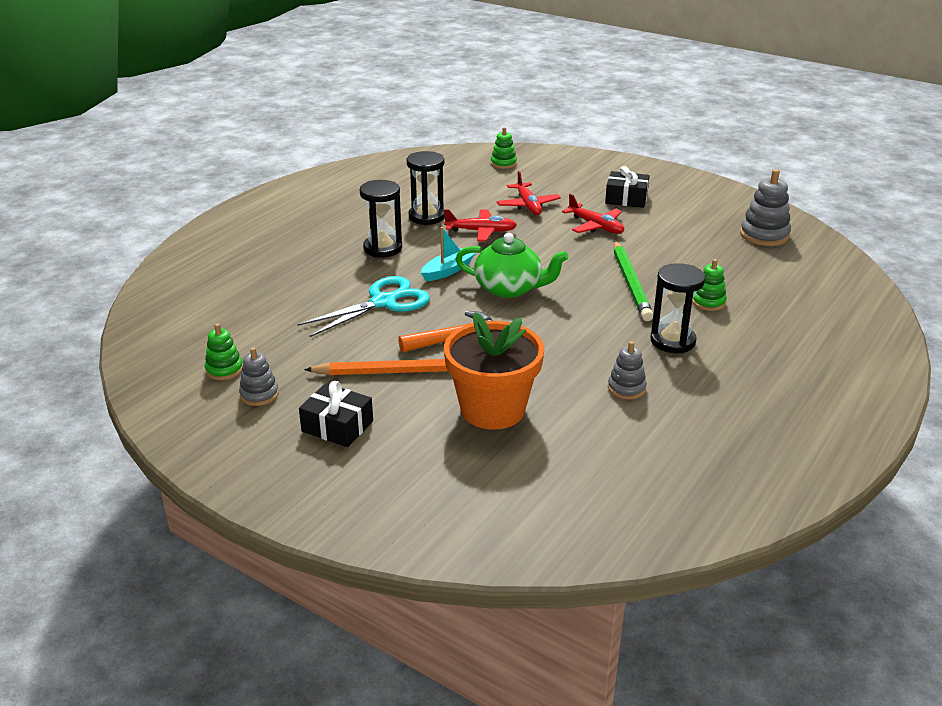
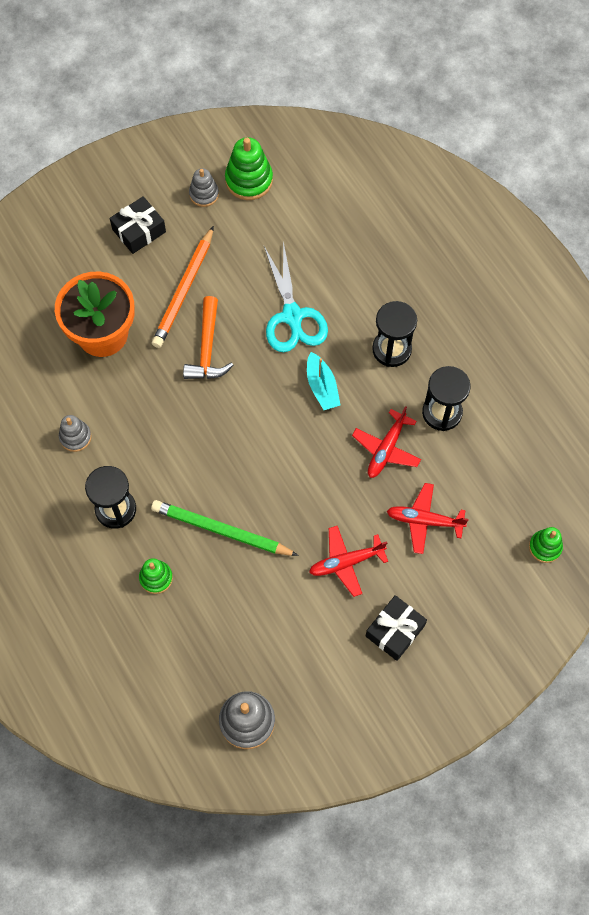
camera: 115 degrees right, 35 degrees up
green stacking toy [205,323,243,380] -> green stacking toy [225,137,273,200], size x1.61
green teapot [456,233,569,298] -> none

